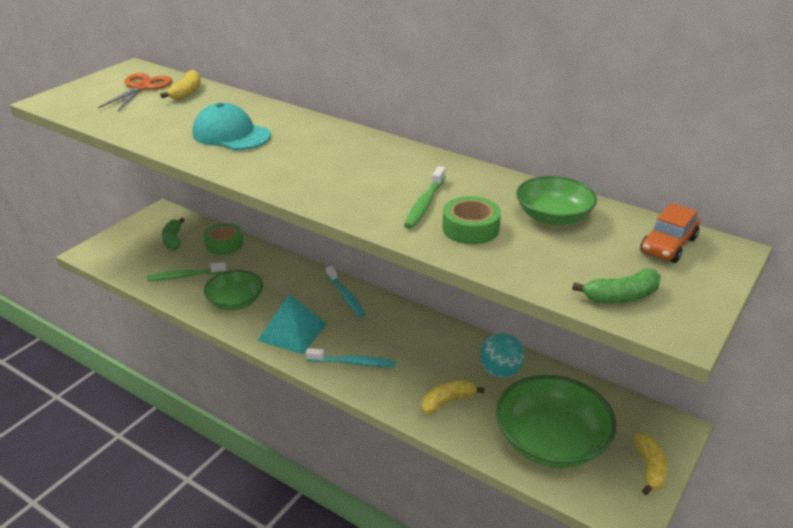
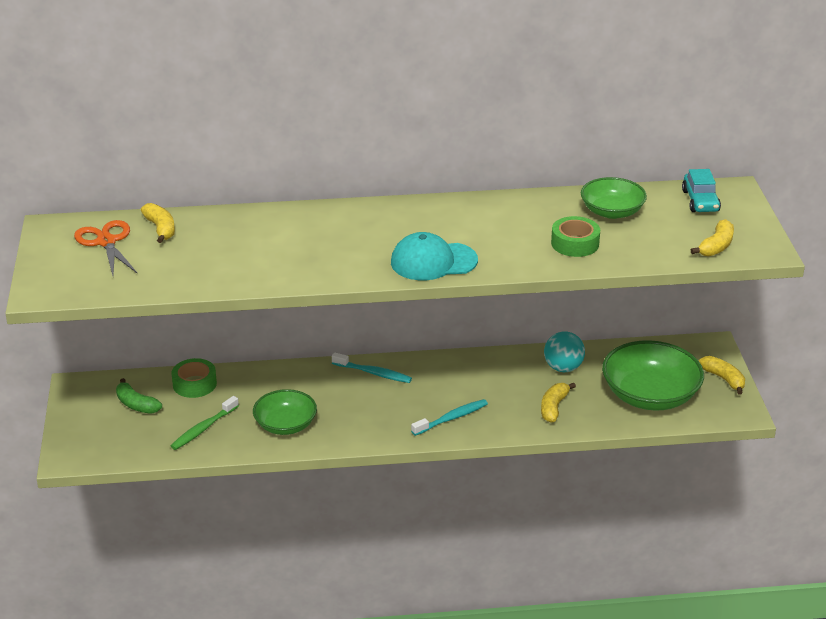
camera: 40 degrees left, 0 degrees up
turquoise cap [193,103,271,150] -> turquoise cap moved to [391,232,478,280]
turquoise pyramid [257,294,327,354] -> none
green toothbrush [404,166,446,229] -> none
green banana [572,269,661,303] -> yellow banana [691,219,734,257]
orange car [640,203,700,263] -> turquoise car [682,169,721,212]

